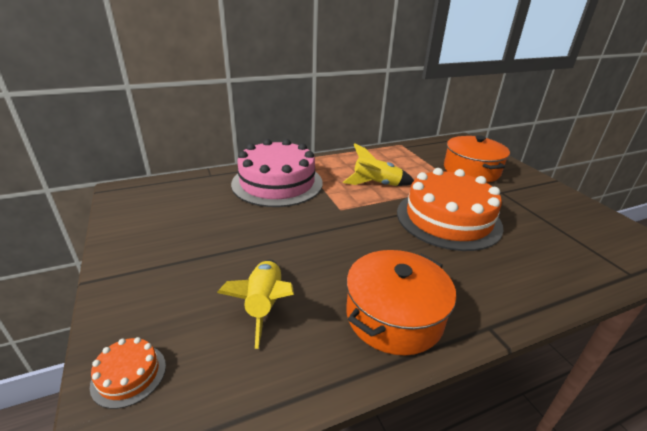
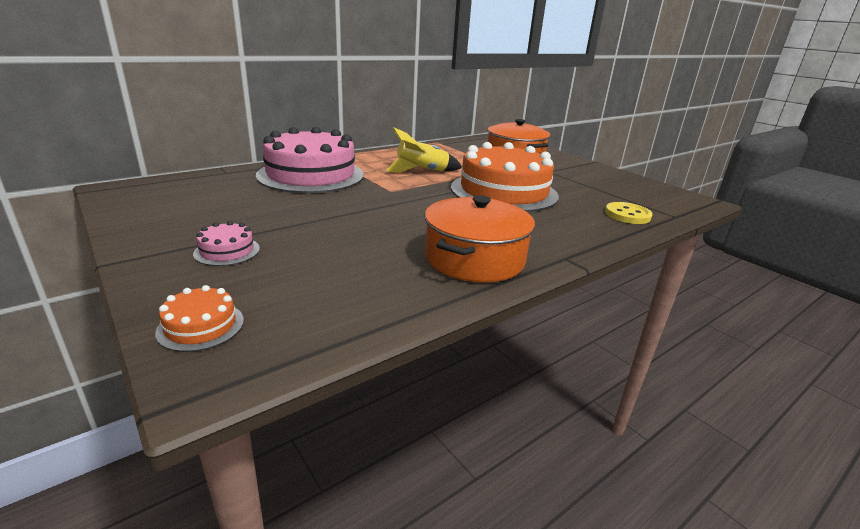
camera: 15 degrees left, 5 degrees down
yellow rocket [217,260,294,349] -> none
none -> pink cake [193,221,260,266]
none -> yellow button [605,202,653,224]

